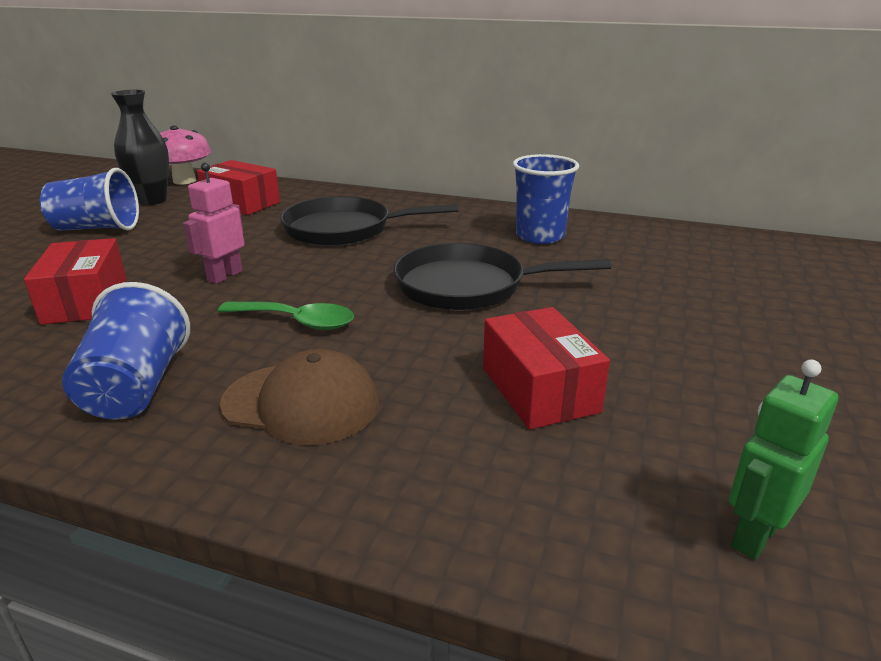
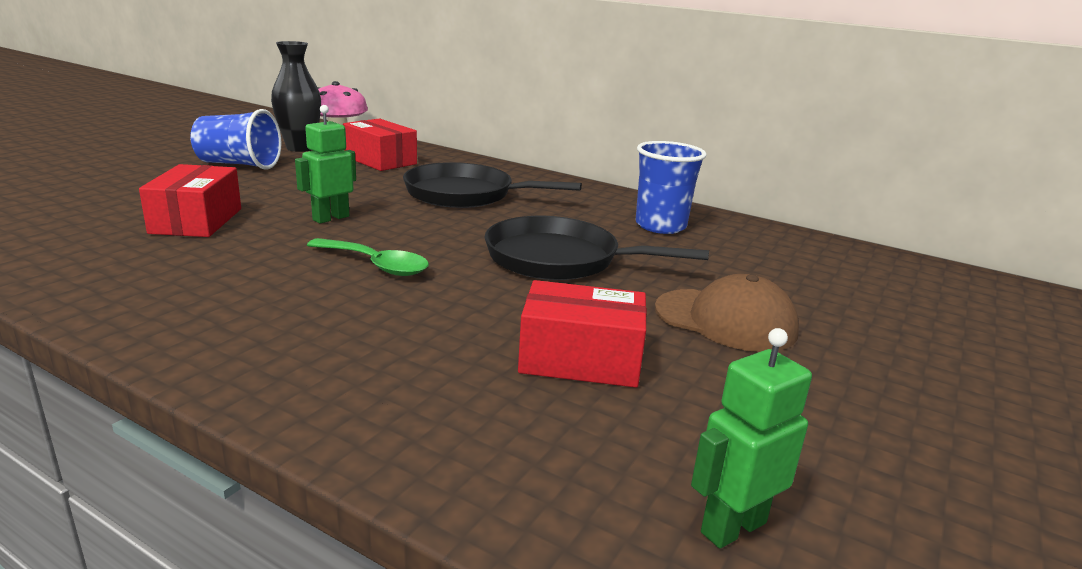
camera: 10 degrees right, 5 degrees down
blue cup [62,282,190,420] -> none
pink robot [183,162,244,284] -> green robot [295,105,356,224]
brown cap [220,349,379,445] -> brown cap moved to [655,274,799,352]
red box [483,307,610,429] -> red box turned 75 degrees counterclockwise [518,280,647,388]

